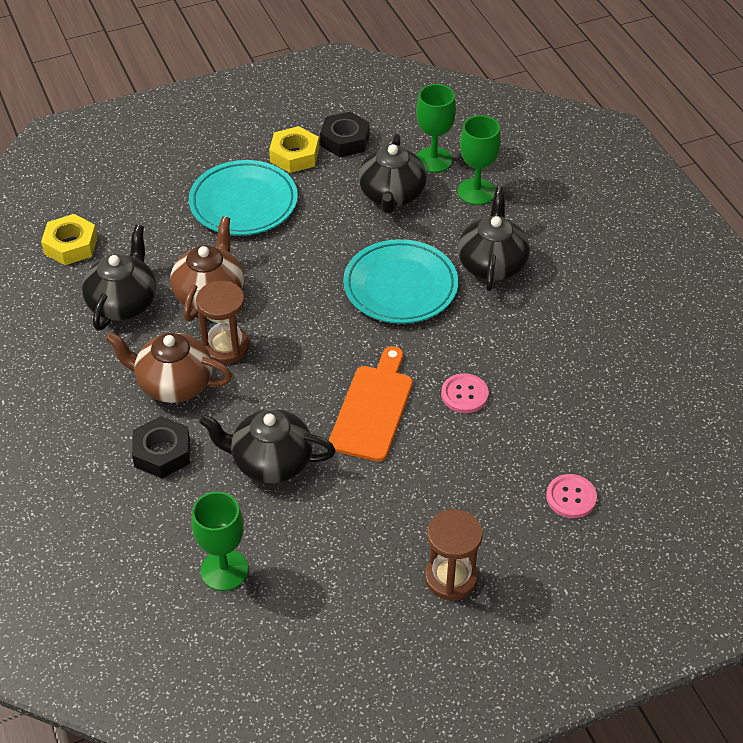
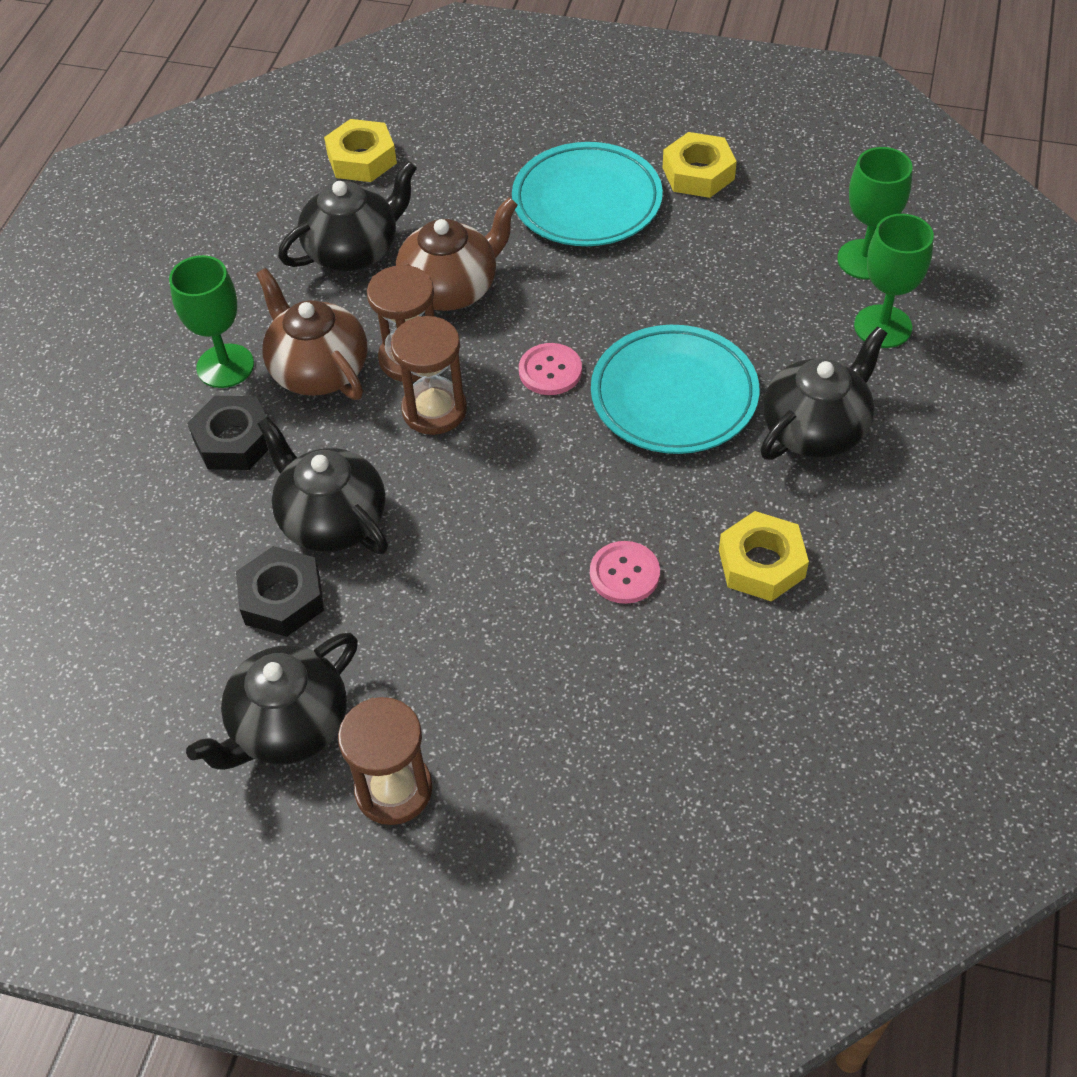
camera: 40 degrees right, 5 degrees up
green goblet [192,492,248,591] -> green goblet moved to [169,255,254,388]
black nut [320,112,370,157] -> black nut moved to [236,546,324,637]
orange cutting board [329,346,413,462] -> none
black teapot [358,134,427,214] -> black teapot moved to [186,633,358,770]
pink button [546,474,597,518] -> pink button moved to [519,343,582,395]
none -> brown hourglass [391,316,467,435]
none -> yellow nut [719,511,809,602]

